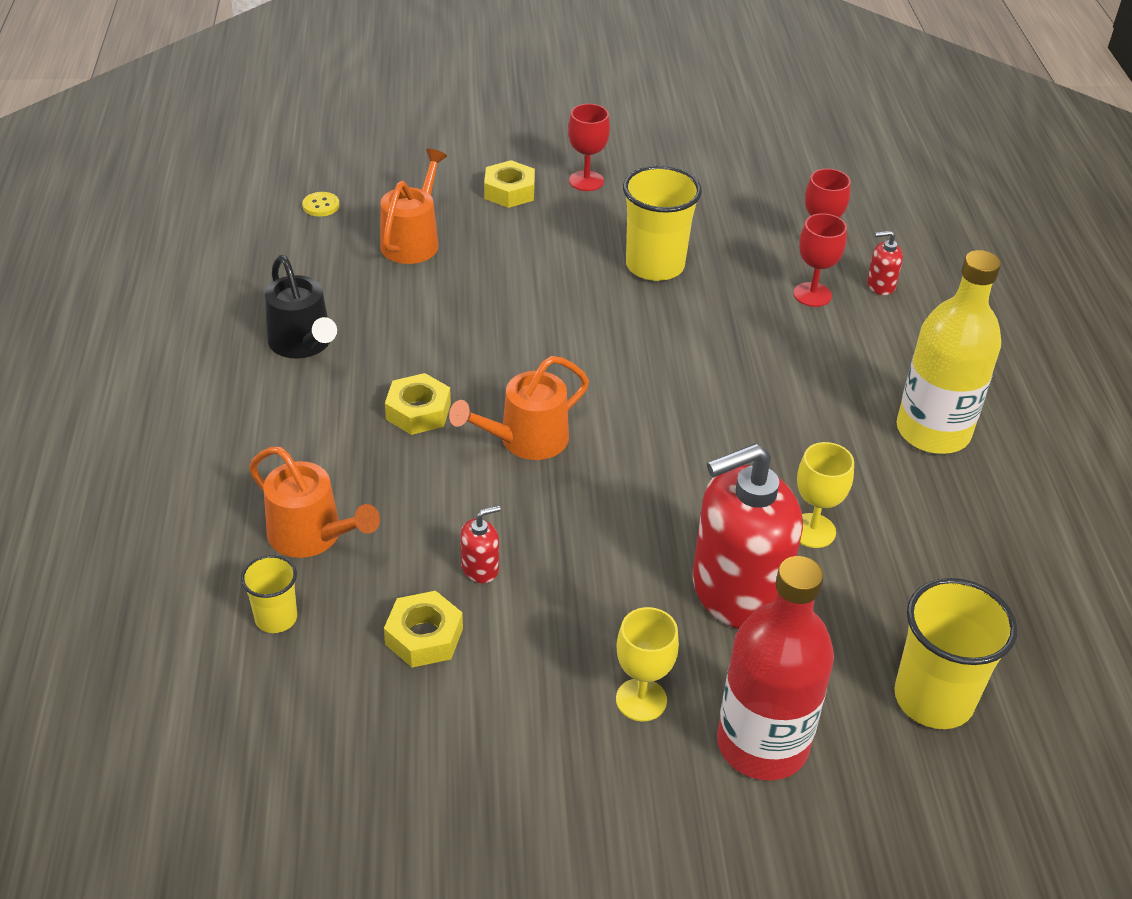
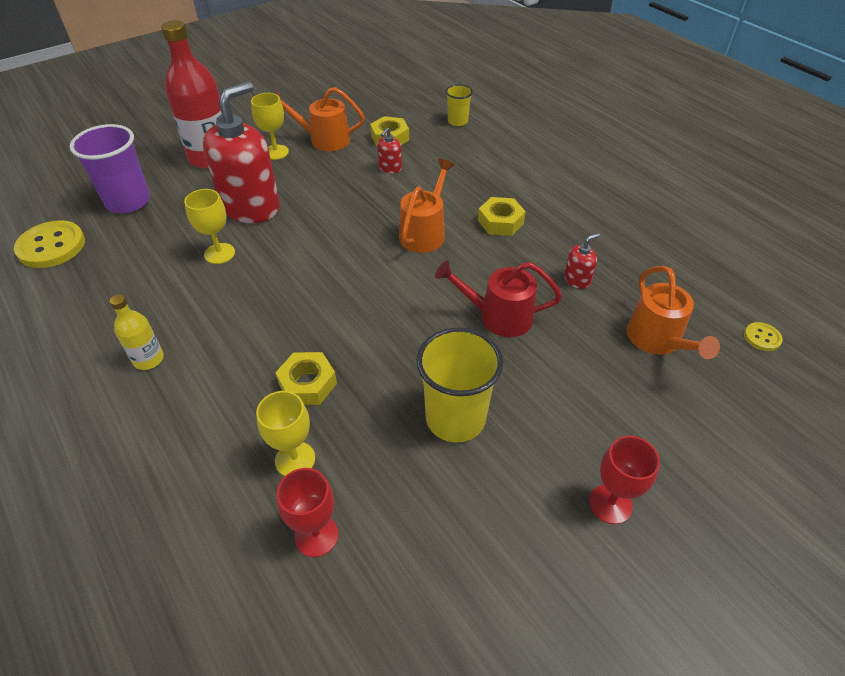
camera: 150 degrees right, 5 degrees up
orange watering can [249,447,380,558] -> orange watering can moved to [276,87,365,151]
black watering can [265,255,337,359] -> none
yellow nut [484,160,535,208] -> yellow nut moved to [275,352,337,405]
red goblet [794,213,847,307] -> yellow goblet [256,391,315,476]
red soap dispenser [867,230,903,295] -> red soap dispenser moved to [564,233,600,289]
yellow cup [894,578,1017,729] -> purple cup [70,124,150,213]
yellow bottle [896,250,1001,454] -> yellow bottle [110,295,164,370], size x0.49
none -> yellow button [14,220,85,268]
none -> red watering can [435,261,562,337]

